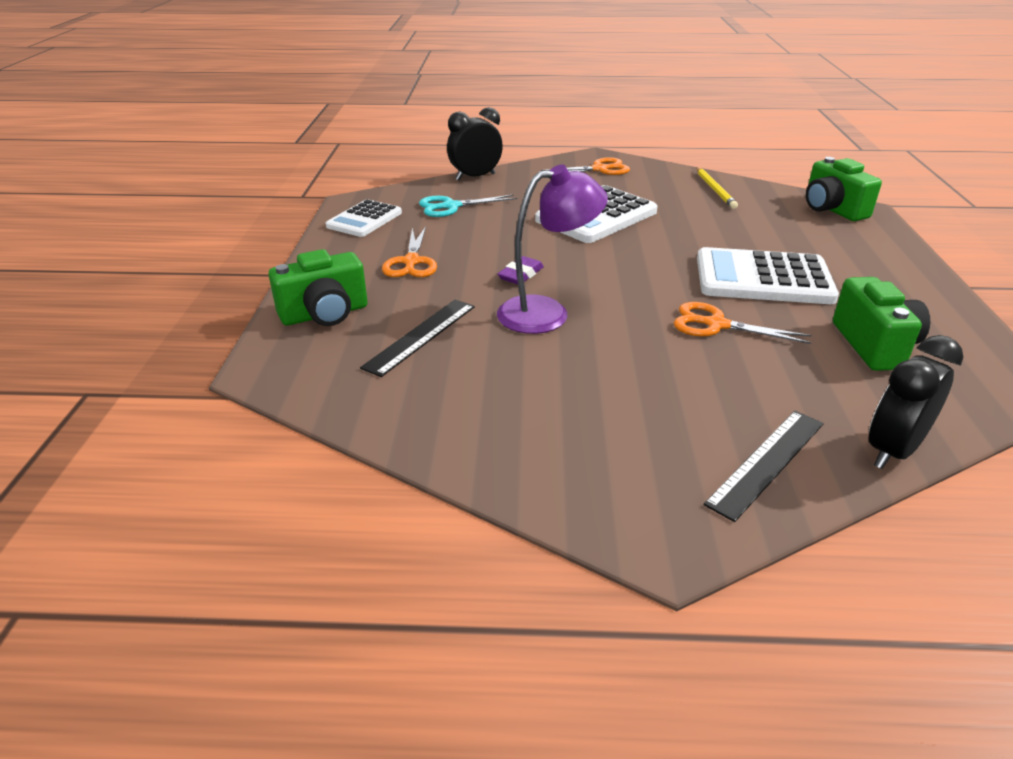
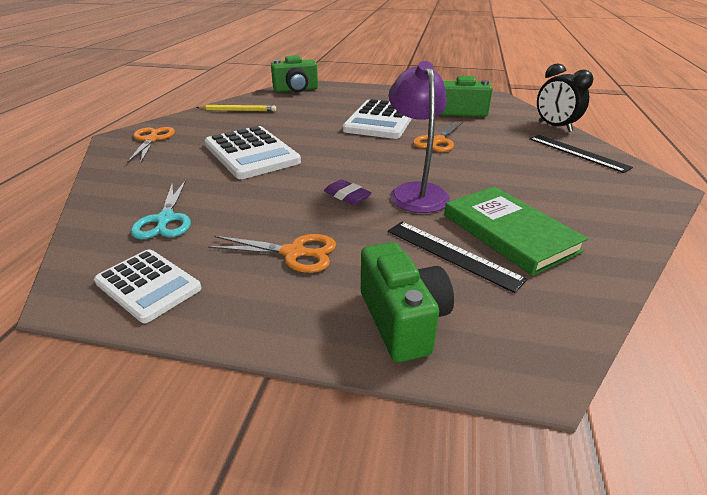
camera: 80 degrees left, 0 degrees up
black clock [447,107,503,181] -> none
none -> green book [444,187,588,276]

